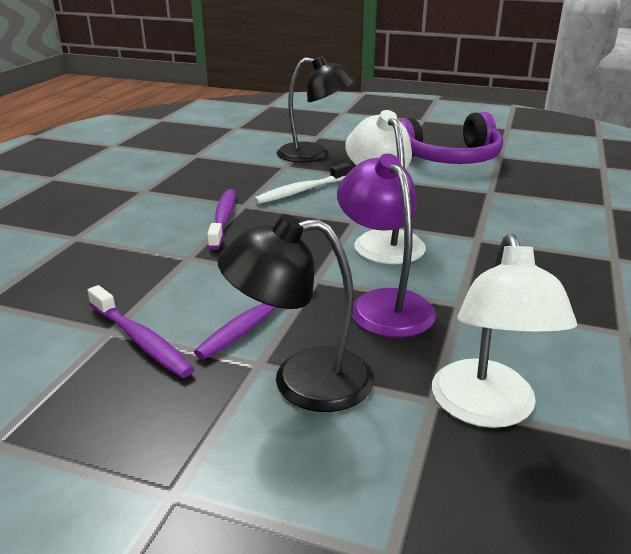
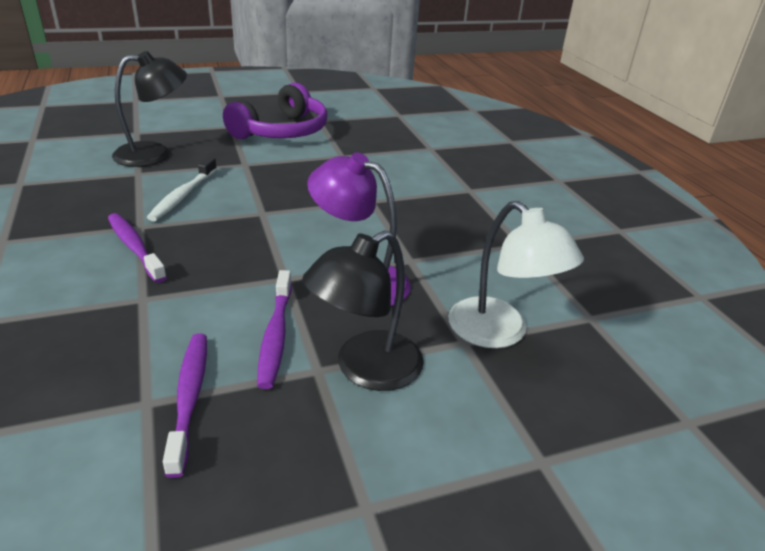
camera: 40 degrees left, 5 degrees up
purple toothbrush [87,285,194,378] -> purple toothbrush turned 105 degrees counterclockwise [163,333,207,478]
white lamp [345,110,426,264] -> none

